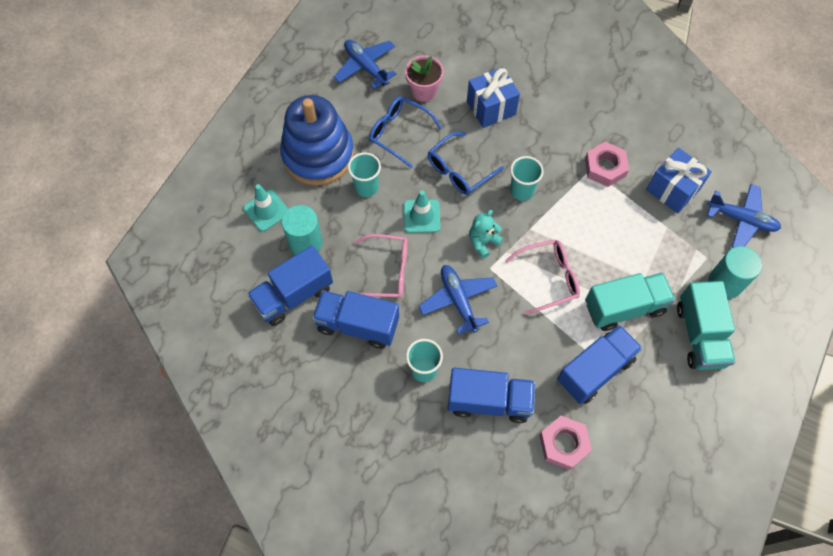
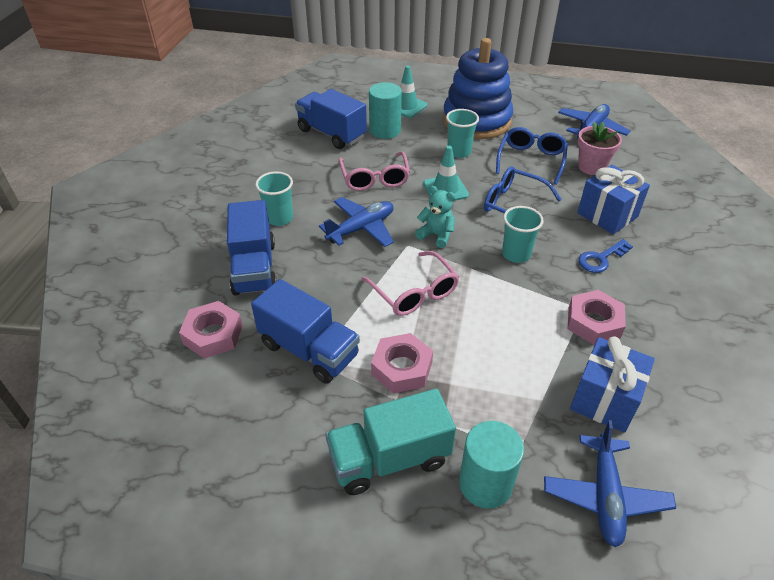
camera: 75 degrees right, 20 degrees down
blue truck [312,290,399,349] -> none
turquoise truck [585,272,675,331] -> pink nut [371,333,433,393]
none -> blue key [578,239,633,273]

